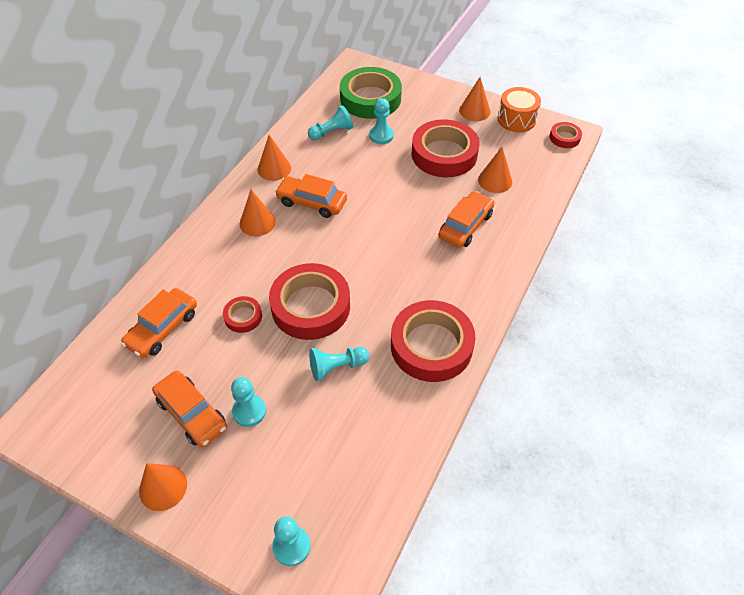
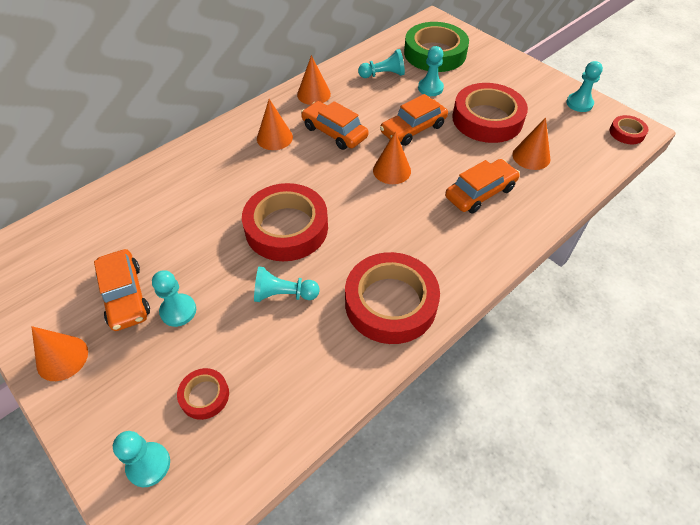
camera: 20 degrees right, 0 degrees up
orange car [121,288,197,358] -> orange car moved to [380,94,448,146]
red tape [223,296,262,333] -> red tape moved to [177,368,229,420]
orange cone [459,77,491,121] -> orange cone moved to [373,131,411,184]
orange drum [498,87,541,132] -> turquoise pawn [566,61,603,112]

